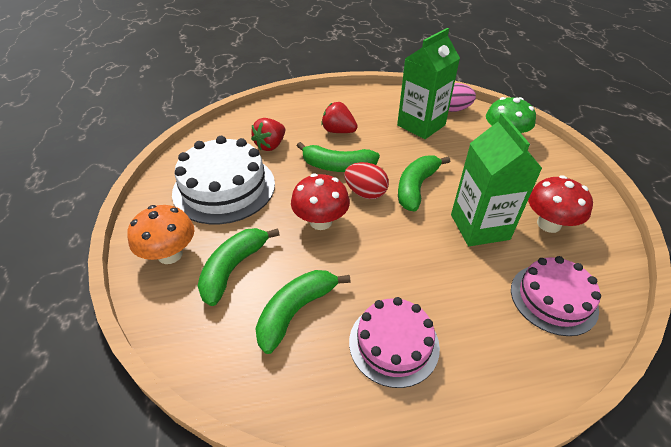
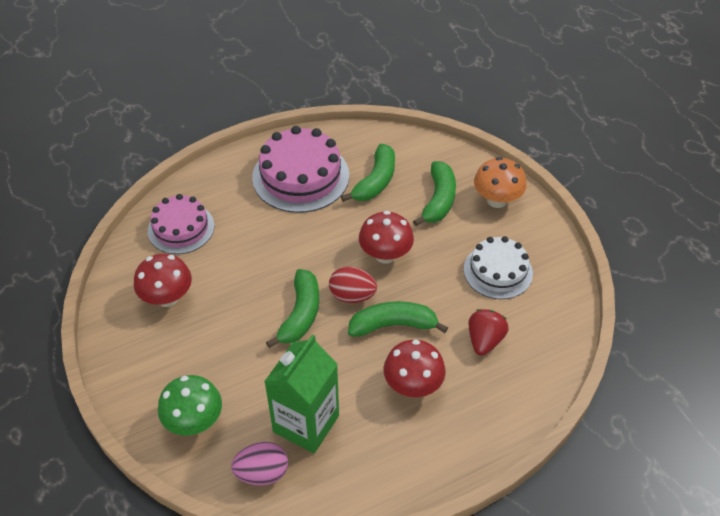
camera: 165 degrees right, 5 degrees up
white cake [172,136,275,224] -> white cake [464,236,533,299], size x0.65
red strawberry [321,102,358,133] -> red mushroom [384,340,446,397]
pink cake [349,297,440,388] -> pink cake [252,126,349,213], size x1.54
green carton [451,113,543,246] -> none

